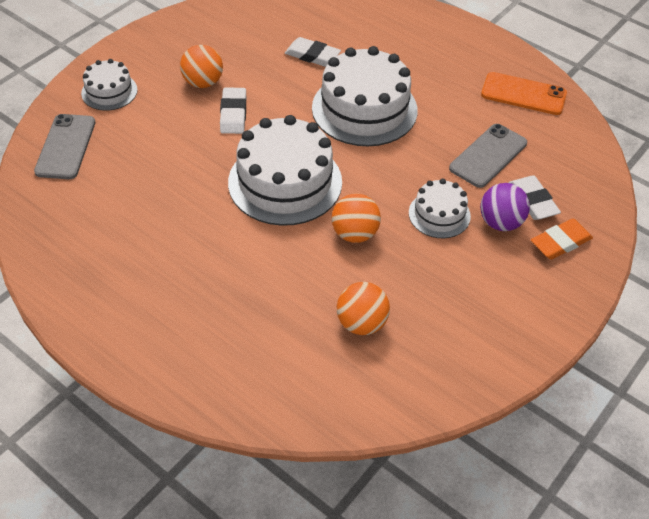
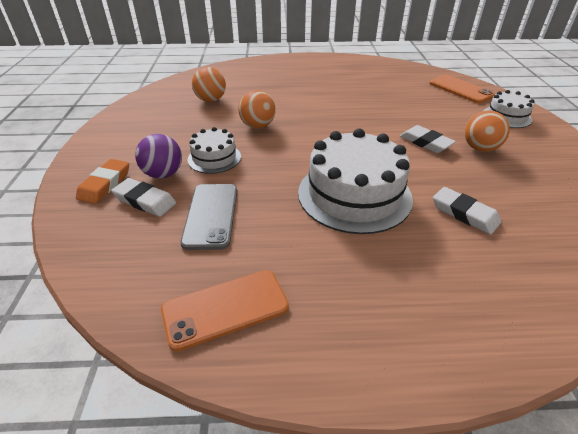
camera: 140 degrees right, 10 degrees down
grey phone [34,114,95,179] -> orange phone [429,75,495,103]
white cake [228,115,342,226] -> none
white eraser [285,37,341,67] -> white eraser turned 60 degrees clockwise [433,187,501,235]

